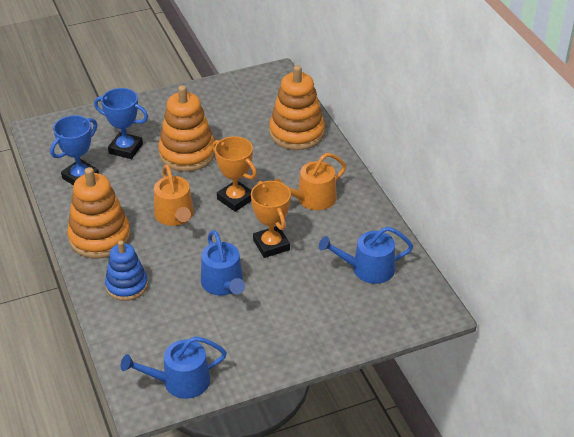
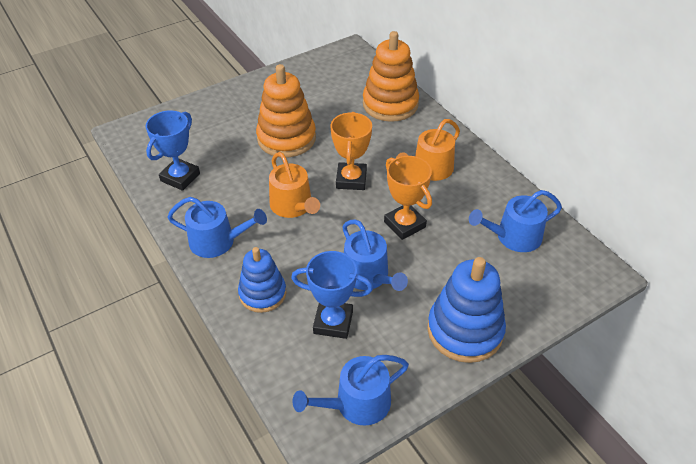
camera: 10 degrees left, 5 degrees up
orange stacking toy [67,167,131,259] -> blue watering can [167,197,267,258]
blue trophy [94,88,148,159] -> blue trophy moved to [291,251,373,339]
orange trophy [212,136,257,212] -> orange trophy turned 60 degrees clockwise [331,112,372,190]
none -> blue stacking toy [427,257,506,363]

